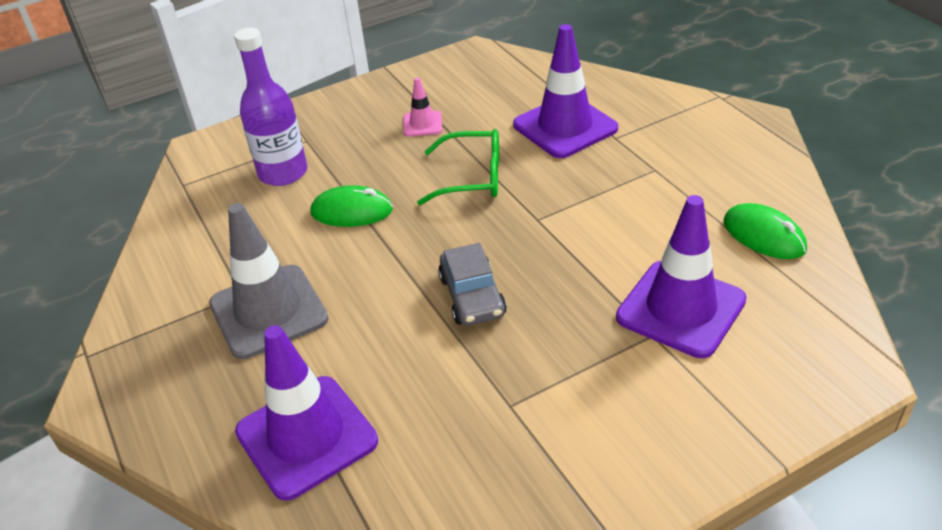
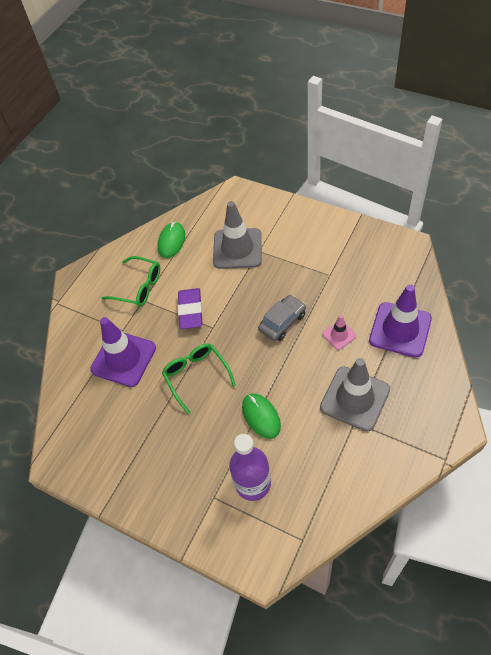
camera: 120 degrees left, 15 degrees up
pink traffic cone [403,78,442,136] -> pink traffic cone moved to [323,315,356,350]
purple traffic cone [616,195,747,358] -> grey traffic cone [213,201,262,269]
none -> green glasses [102,256,160,307]
none -> purple eraser [178,288,203,329]

